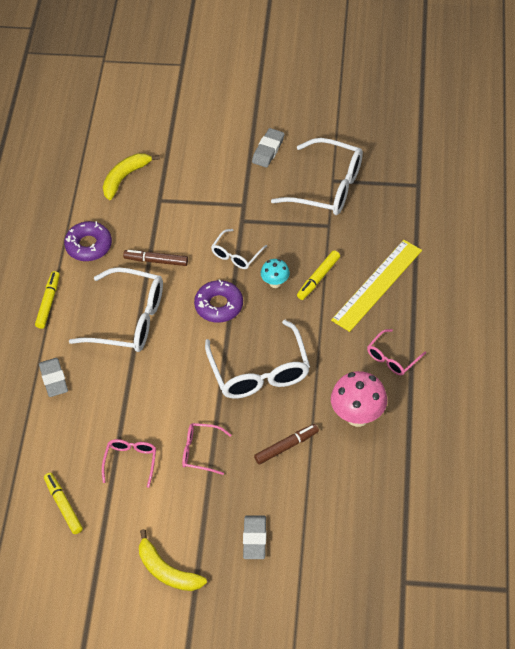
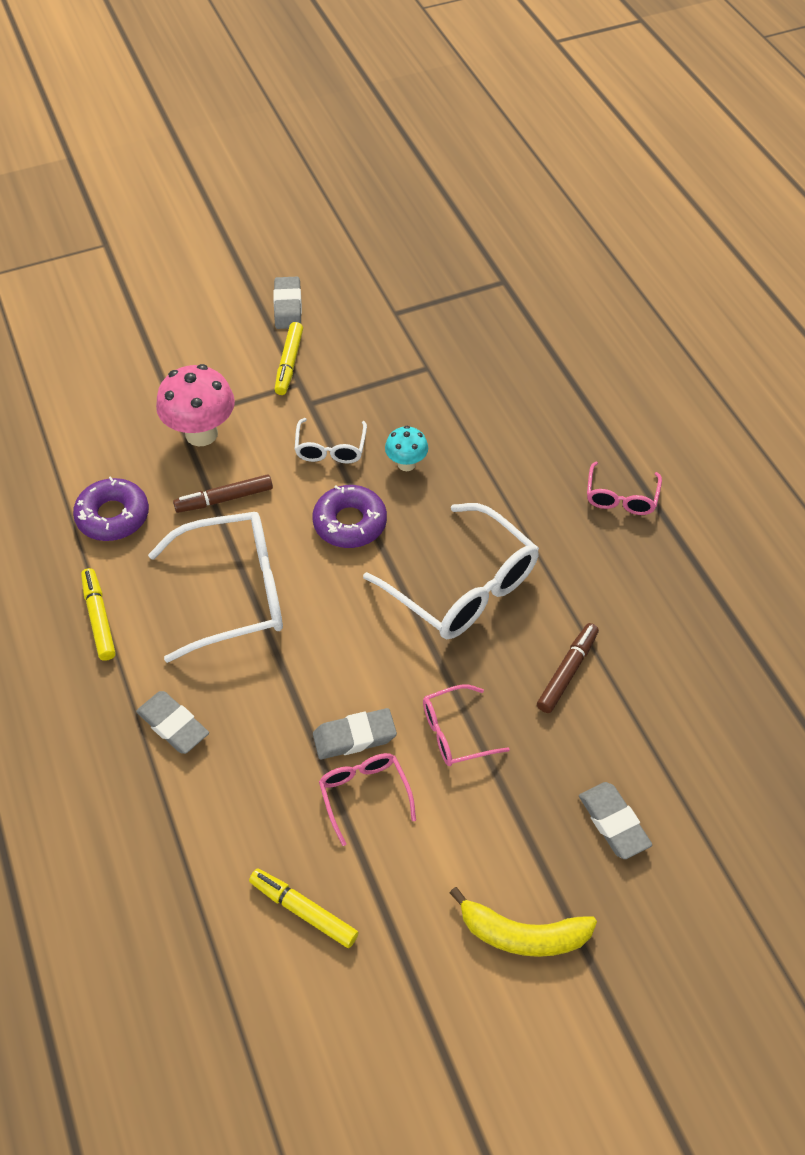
camera: 30 degrees left, 0 degrees up
yellow banana [103,153,160,200] -> none
white glasses [271,138,363,215] -> none
yellow marker [297,250,340,300] -> yellow marker moved to [275,322,303,395]
yellow ruler [331,240,422,332] -> none
pink mushroom [331,371,387,427] -> pink mushroom moved to [156,364,235,446]
none -> grey eraser [313,708,397,759]

